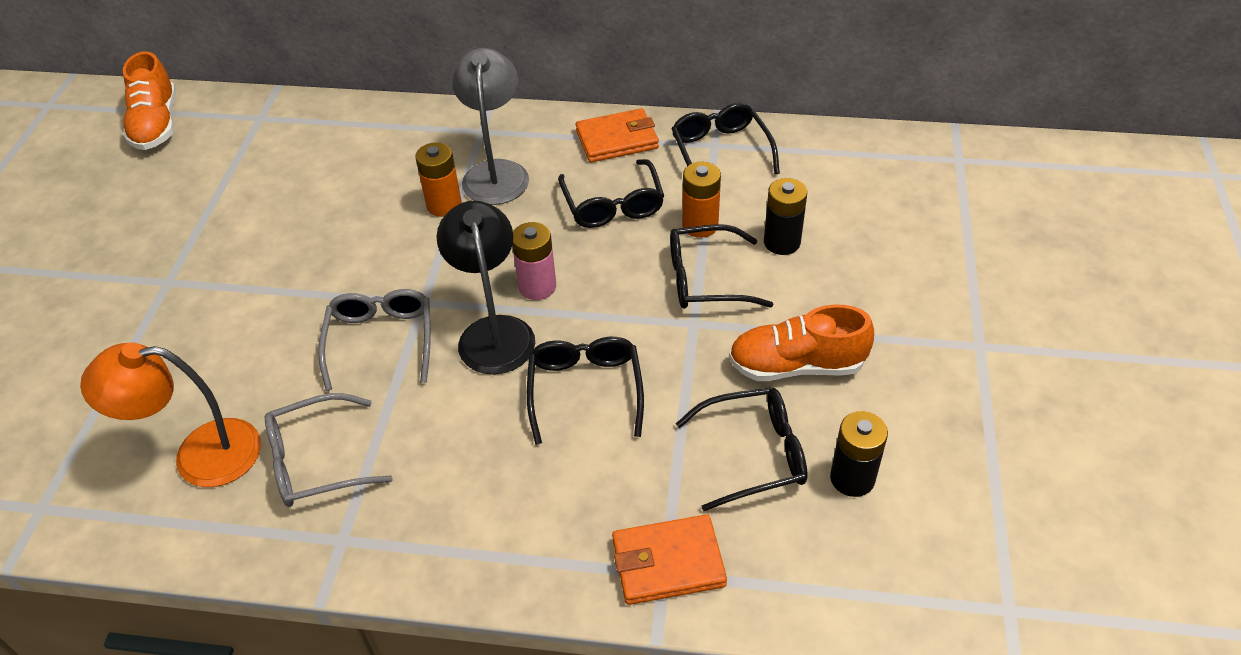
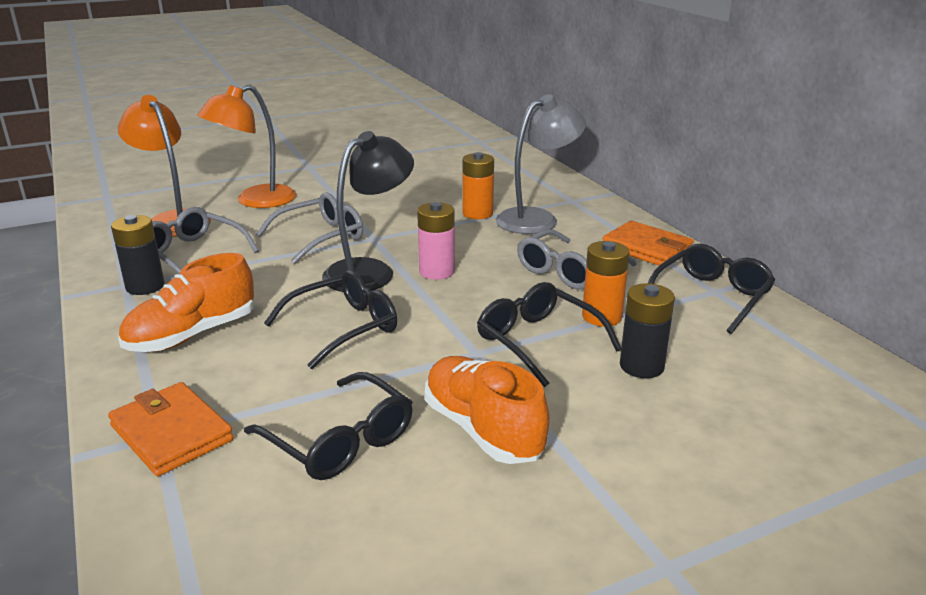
camera: 55 degrees right, 20 degrees down
orange shoe [123,51,176,150] -> orange shoe moved to [119,253,254,352]
black glasses [558,159,664,228] -> grey glasses [517,229,637,290]
black battery [830,411,888,497] -> black battery moved to [111,215,165,295]
none -> orange lamp [197,84,296,208]

